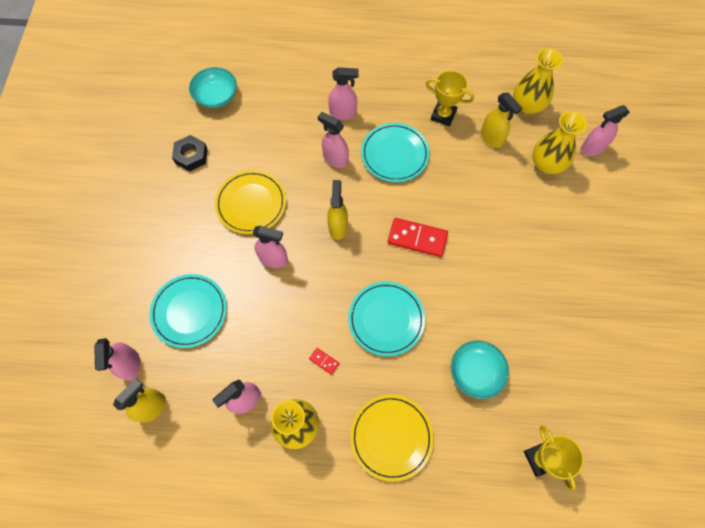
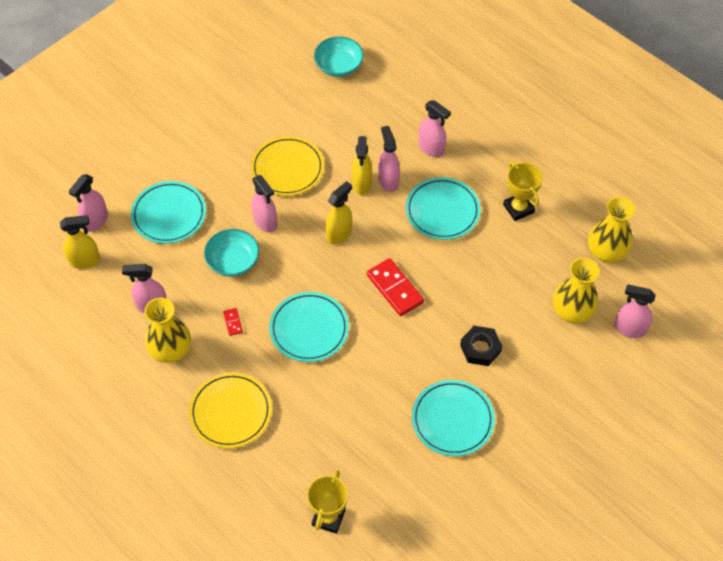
camera: 40 degrees right, 10 degrees down
black nut [172,135,207,172] -> black nut moved to [460,326,502,366]
turquoise bowl [451,341,509,399] -> turquoise bowl moved to [204,229,259,277]
yellow spray bottle [481,93,522,148] -> yellow spray bottle moved to [352,136,372,195]
none -> turquoise plate [412,380,495,456]

